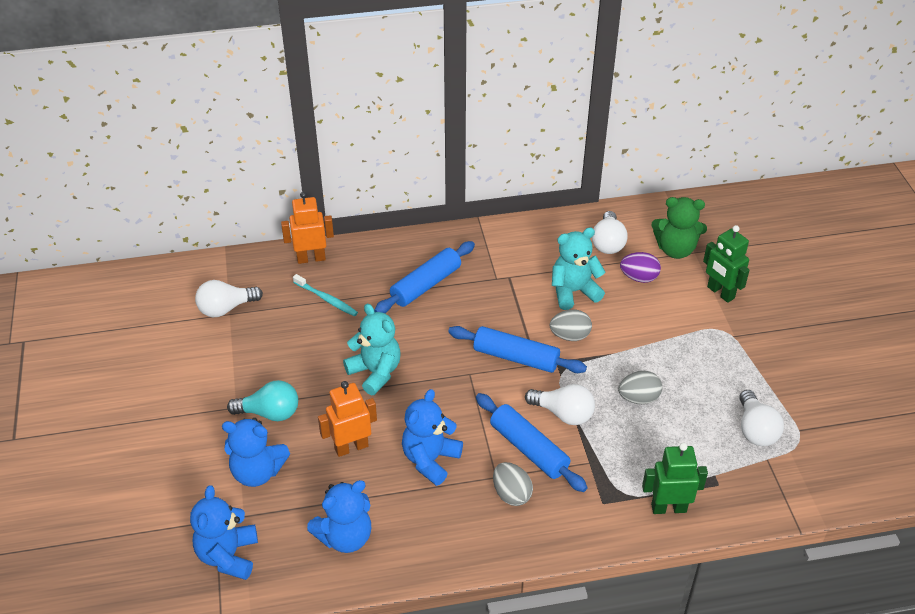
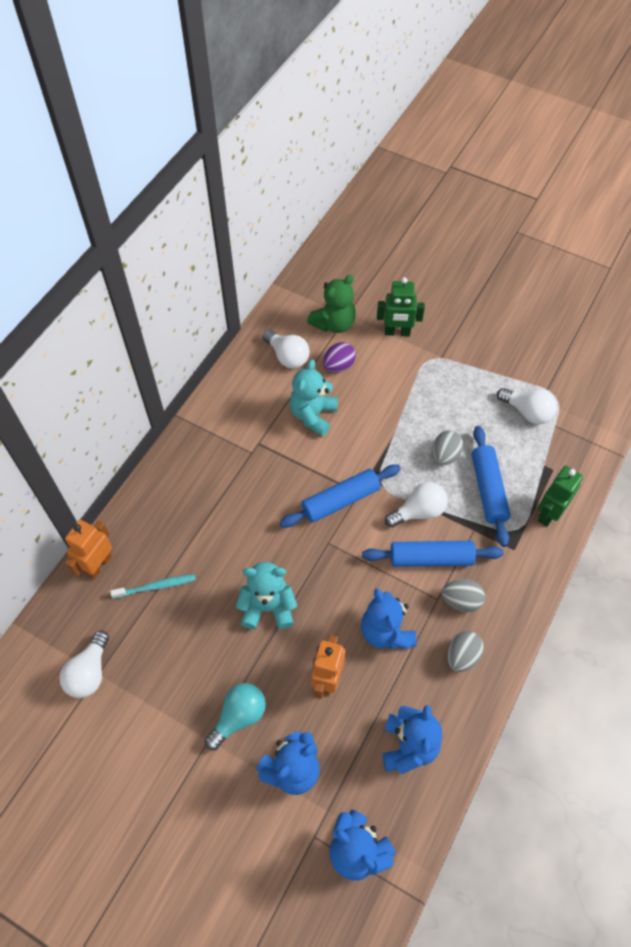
camera: 50 degrees left, 15 degrees up
blue rolling pin [374,241,475,313] -> blue rolling pin moved to [472,426,510,547]
grey egg [550,309,592,341] -> grey egg moved to [447,631,484,672]

